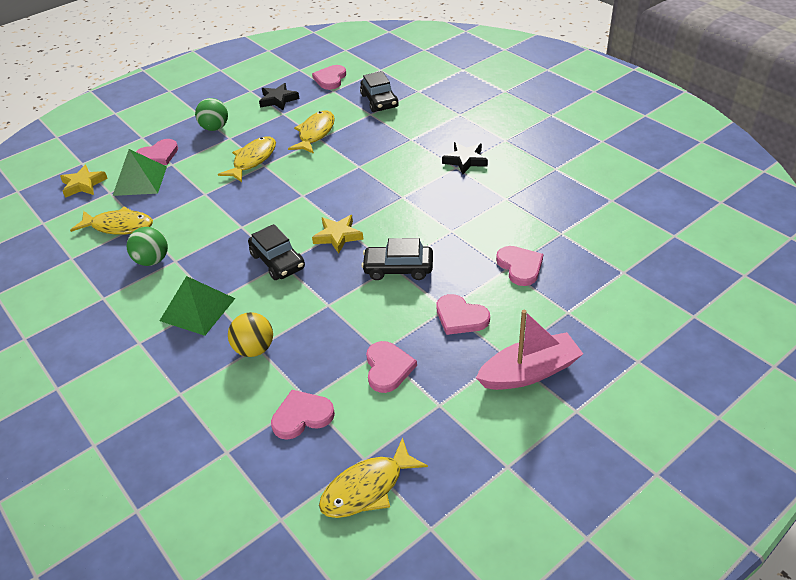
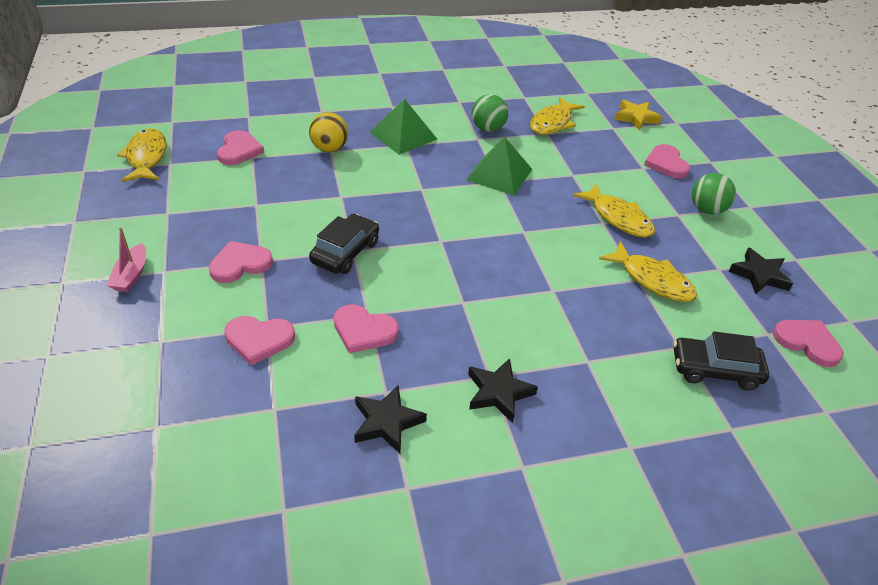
camera: 110 degrees right, 0 degrees up
green pyramid [113,149,167,196] -> green pyramid moved to [466,137,532,196]
black car [248,224,305,280] -> none
yellow star [312,215,364,254] -> none
pink heart [366,341,417,393] -> pink heart moved to [334,304,399,353]
pink boat [476,310,583,390] -> pink boat [107,227,146,292], size x0.57
none -> black star [354,385,427,454]

